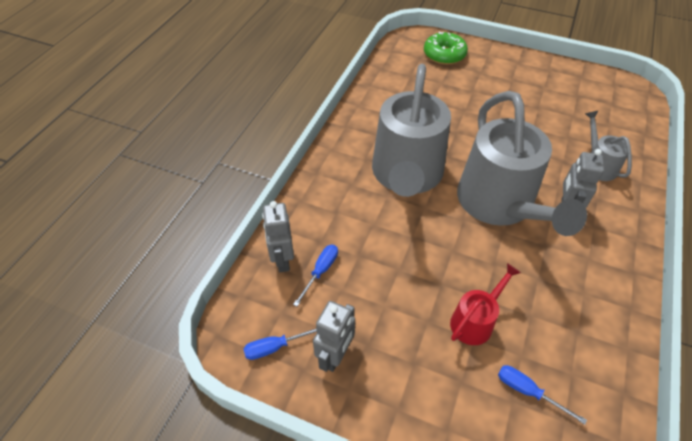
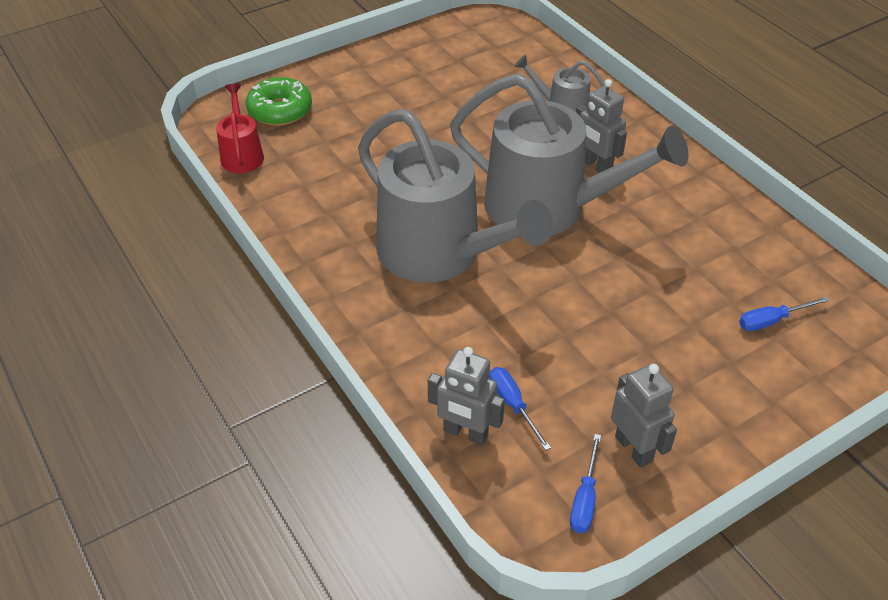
camera: 55 degrees left, 5 degrees down
red watering can [450,263,521,345] -> red watering can moved to [216,84,264,173]

